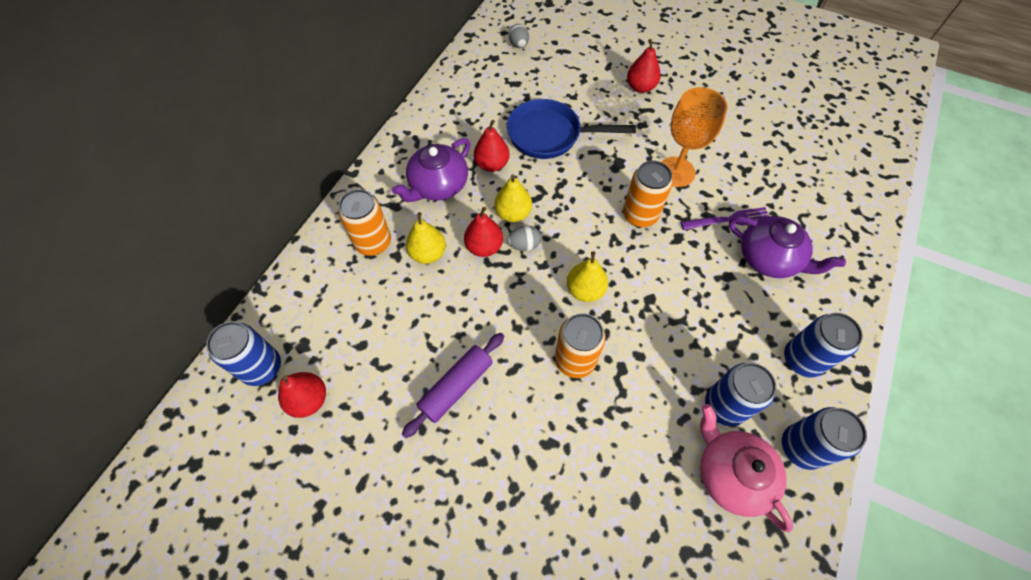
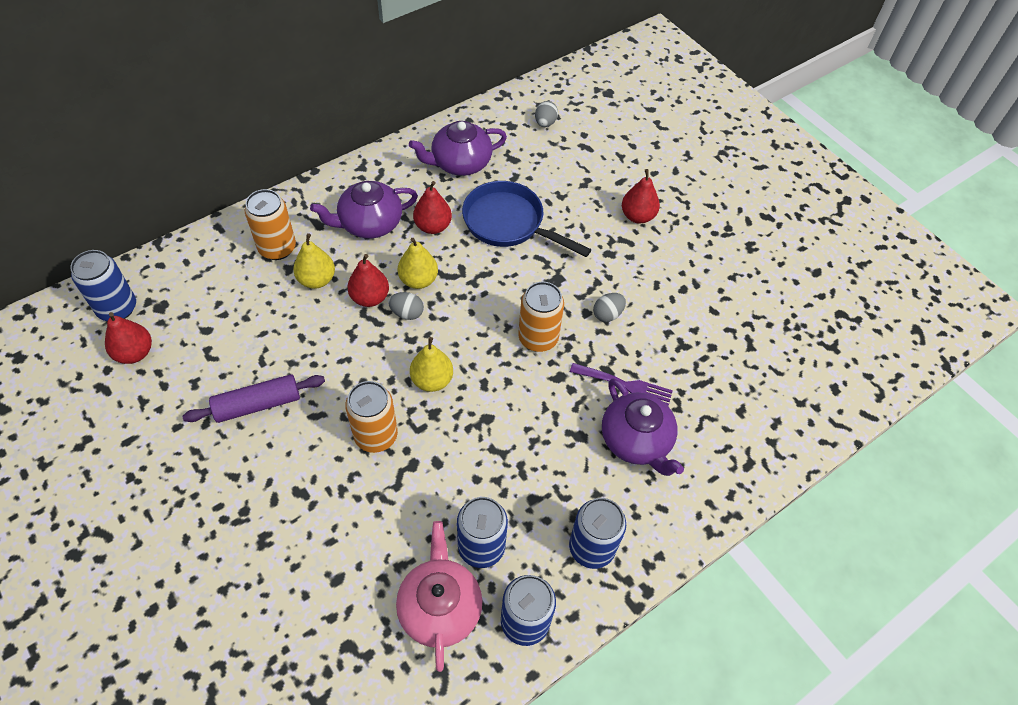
camera: 25 degrees right, 5 degrees down
orange goblet [661,87,727,187] -> grey egg [593,293,626,322]
none -> purple teapot [409,121,507,176]

